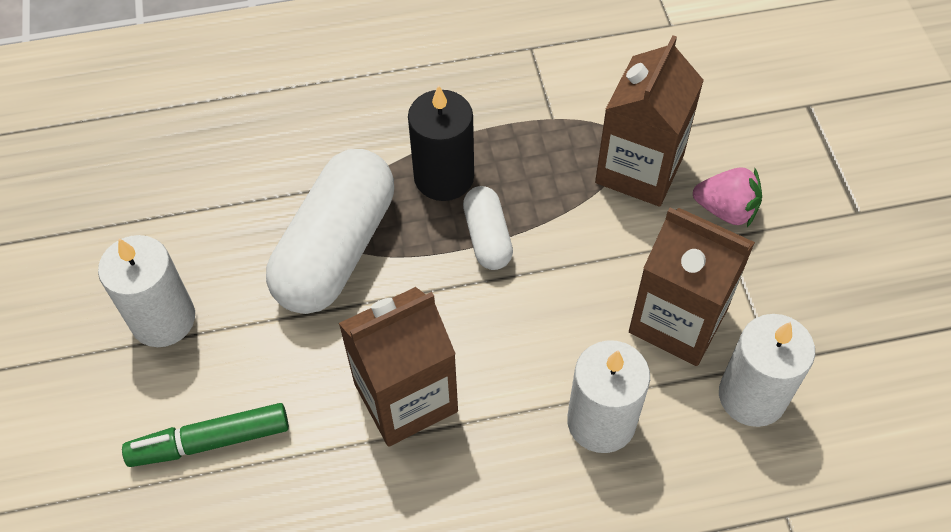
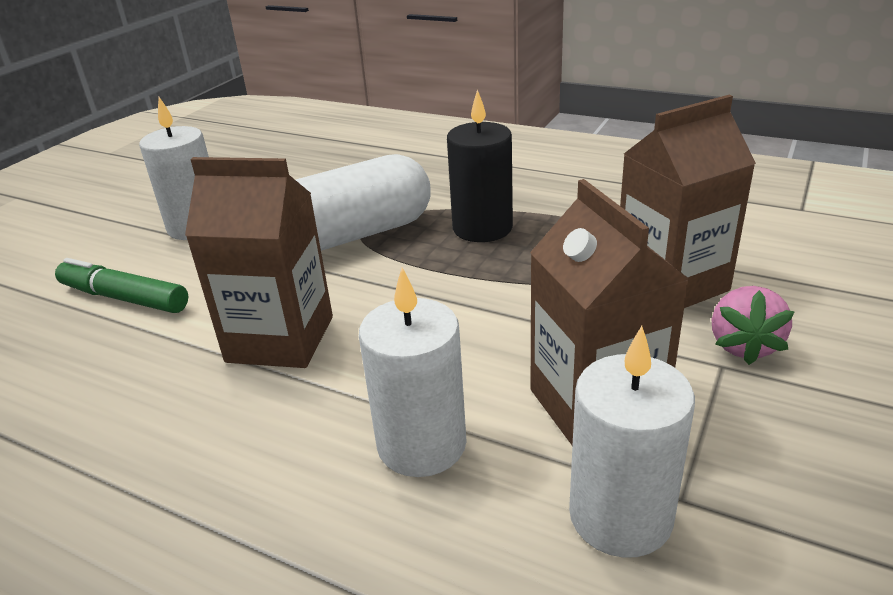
camera: 40 degrees right, 25 degrees down
white capsule [463,186,513,270] -> none
pink strawberry [693,167,762,227] -> pink strawberry turned 45 degrees clockwise [712,286,795,365]

